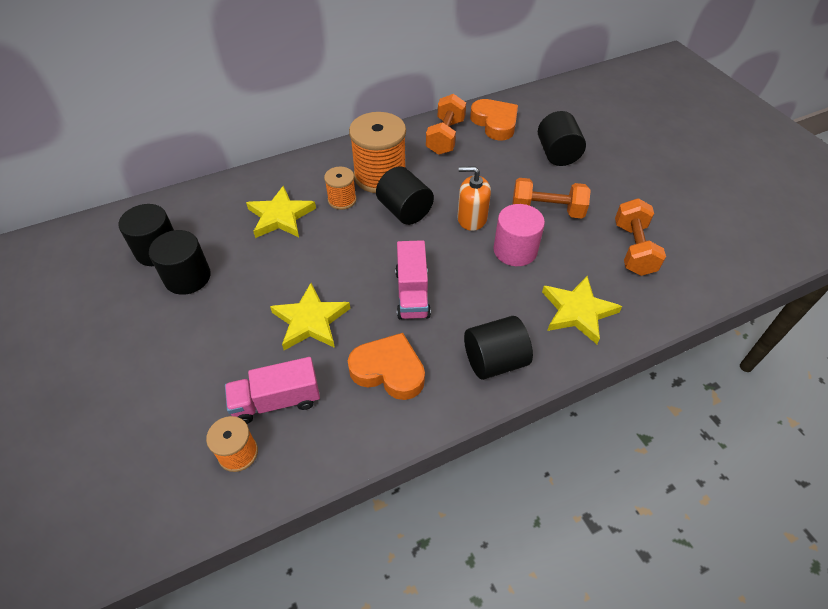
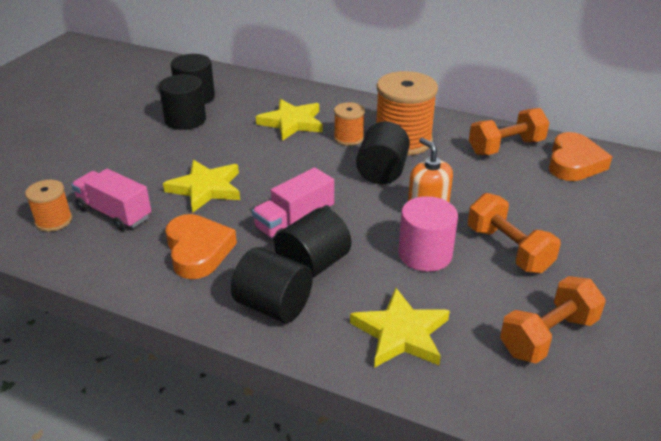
camera: 50 degrees right, 15 degrees down
black cylinder [538,111,586,166] -> black cylinder moved to [274,207,351,278]

